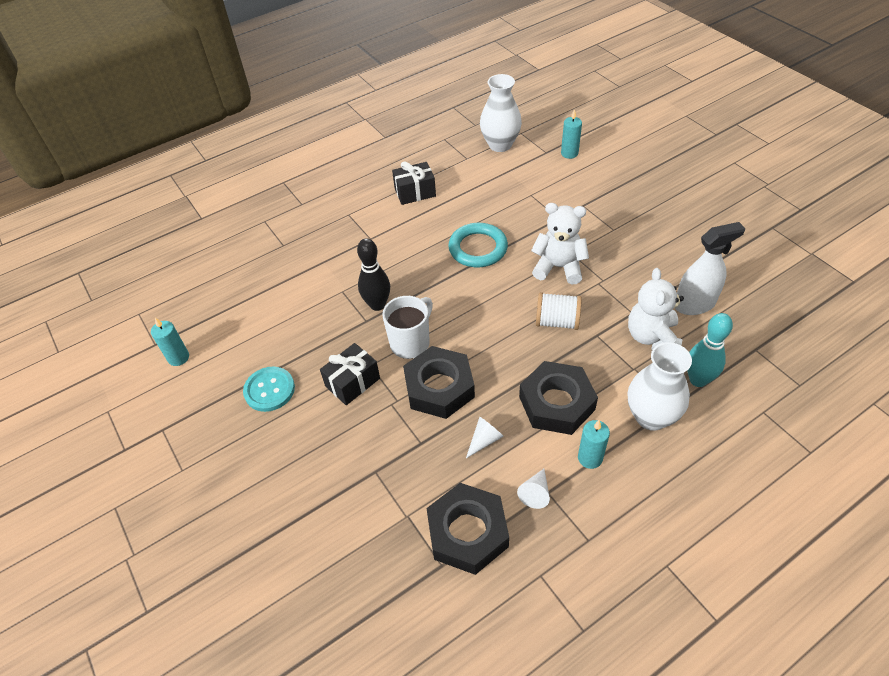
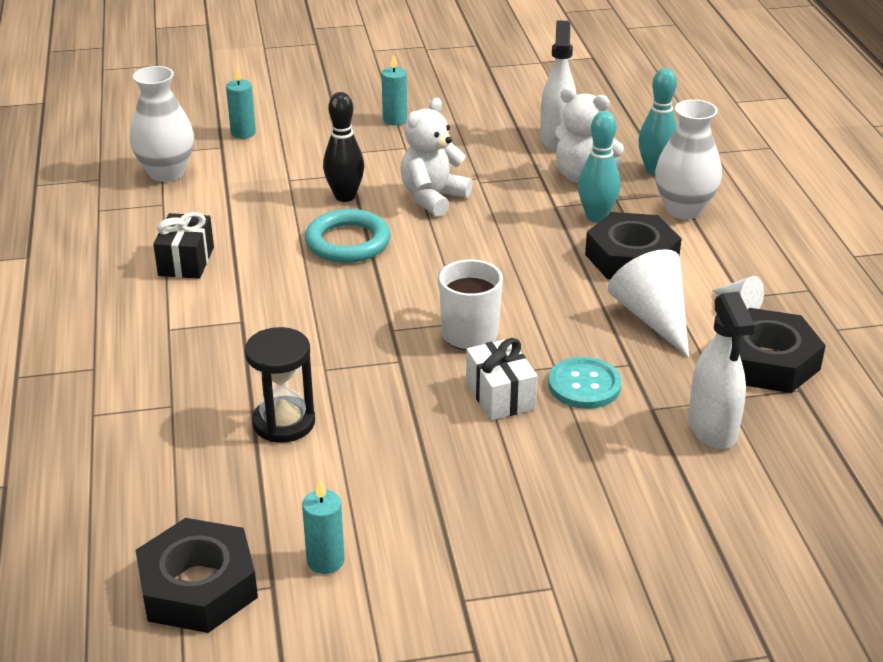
camera: 70 degrees left, 15 degrees down
turquoise button [243,367,295,412] -> turquoise button moved to [548,357,622,409]
black gift [320,343,380,405] -> white gift [466,338,537,420]
black bowling pin [357,238,390,311] -> black bowling pin moved to [323,92,364,202]
black nut [403,346,475,419] -> black nut moved to [135,518,258,633]
white cone [466,417,504,458] -> white cone [608,249,689,358], size x2.02
white spool [536,292,582,330] -> none
turquoise candle [578,420,610,469] -> turquoise candle moved to [381,54,407,125]
none -> black hourglass [245,327,315,443]
none -> turquoise bowling pin [578,111,620,223]
none -> white spray bottle [688,292,755,449]

